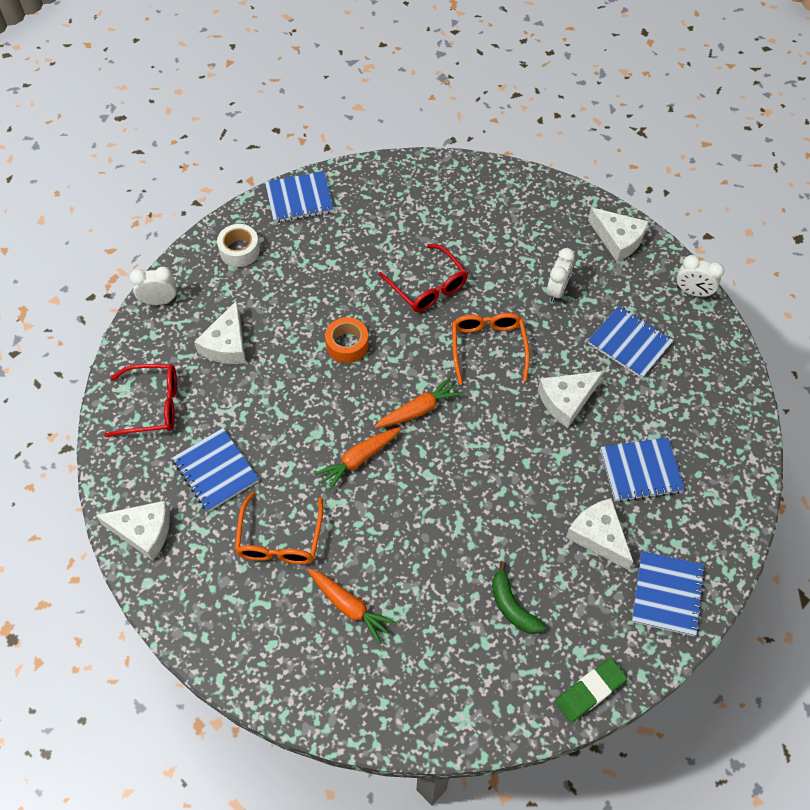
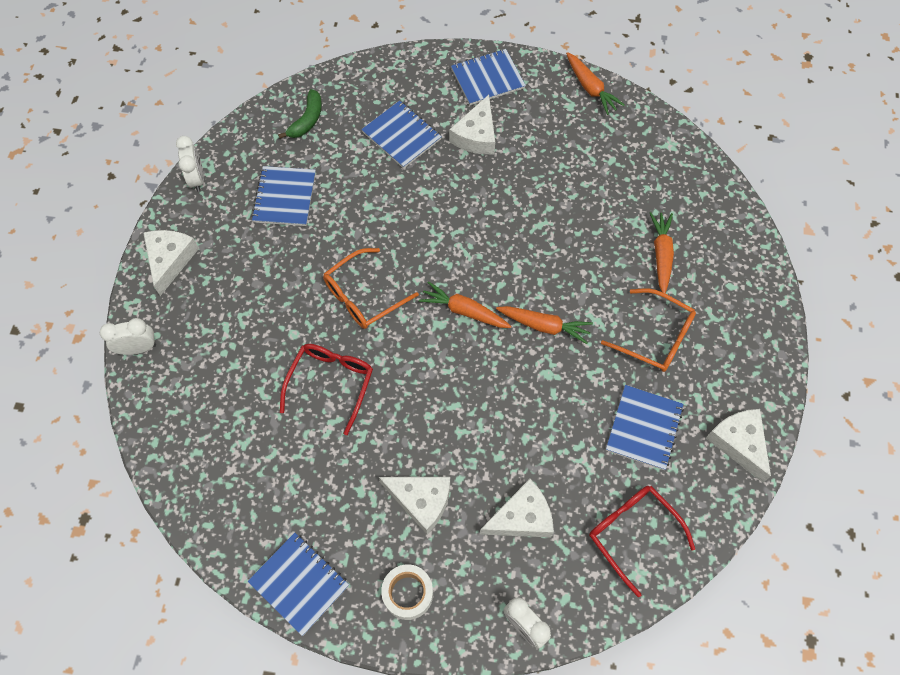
camera: 125 degrees left, 5 degrees up
orange glasses [235,492,323,564] -> orange glasses turned 60 degrees clockwise [601,289,696,372]
orange tape [325,317,369,363] -> none
green banana [492,561,545,634] -> green banana moved to [278,89,322,139]
white cheese [538,371,603,428] -> white cheese moved to [379,477,450,535]
white clock [547,248,575,302] -> white clock moved to [100,318,156,355]
green eraser [555,658,627,722] -> orange carrot [566,52,625,115]

